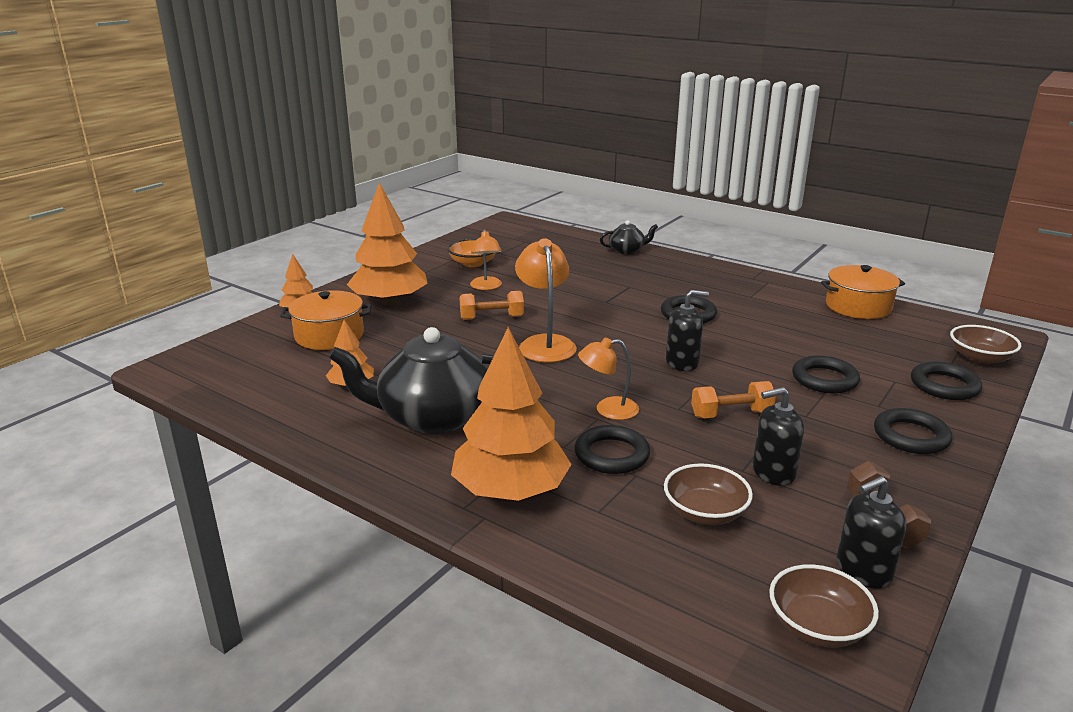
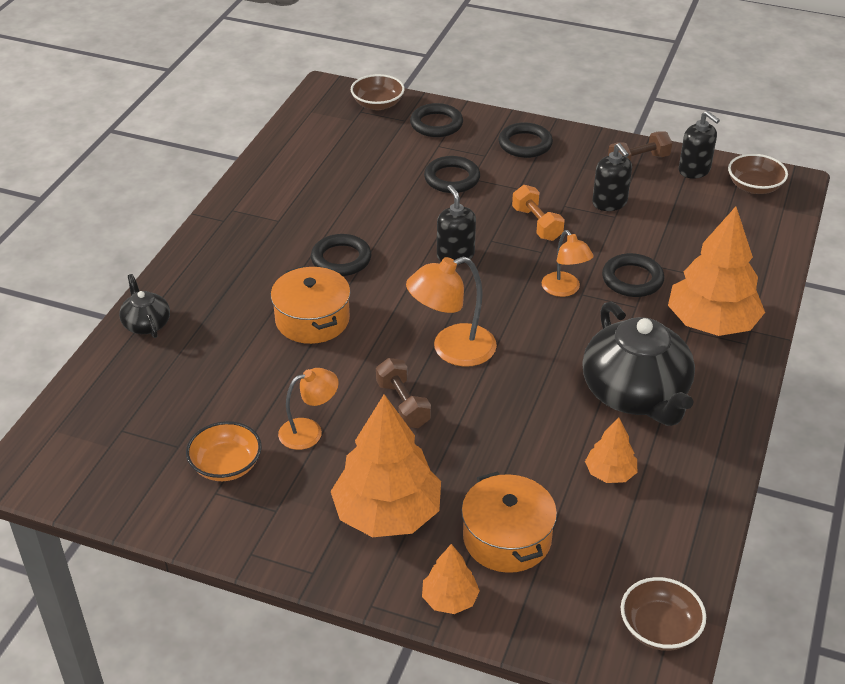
camera: 105 degrees left, 15 degrees up
orange dumbbell [460,291,524,320] -> brown dumbbell [376,358,431,428]
brown bowl [664,463,753,525] -> brown bowl moved to [621,577,706,651]
orange pot [821,265,905,319] -> orange pot moved to [271,266,351,344]

